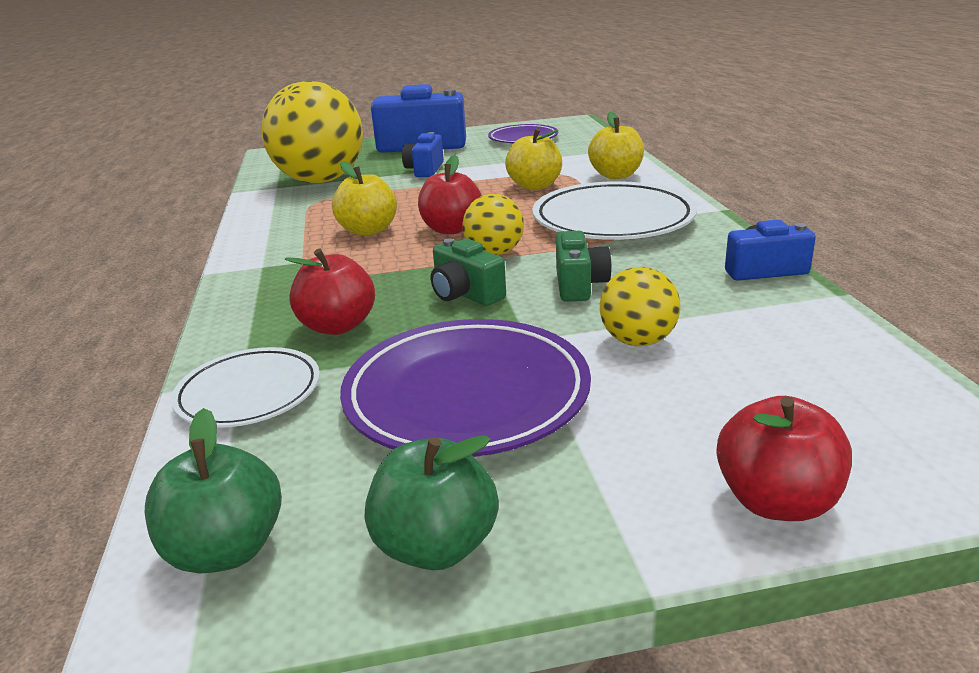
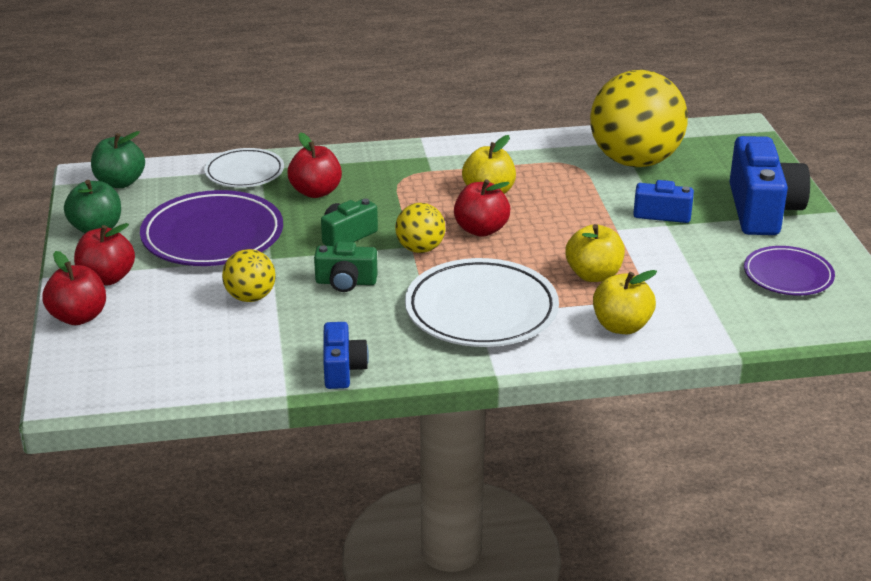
camera: 90 degrees right, 5 degrees up
none -> red apple [74,223,135,285]

